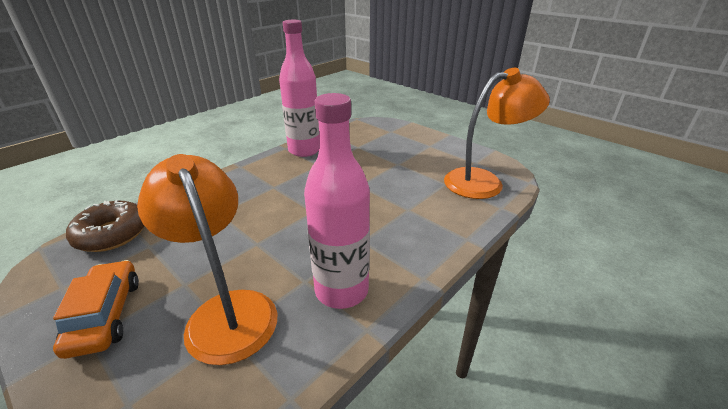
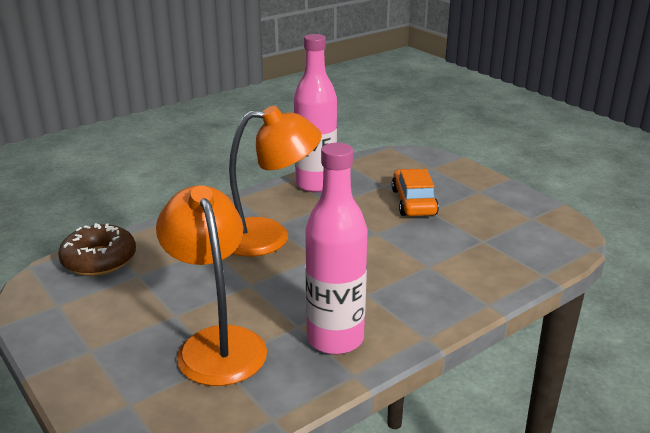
camera: 10 degrees right, 5 degrees down
orange car [53,260,139,359] -> orange car moved to [392,169,439,216]
orange lamp [444,68,550,199] -> orange lamp moved to [229,106,322,256]

